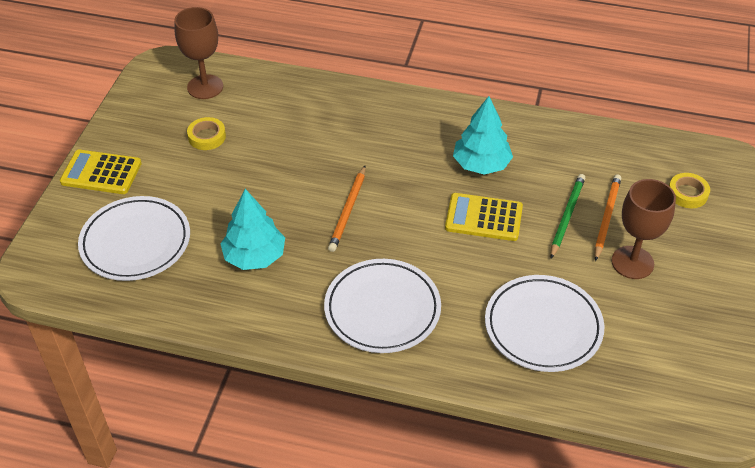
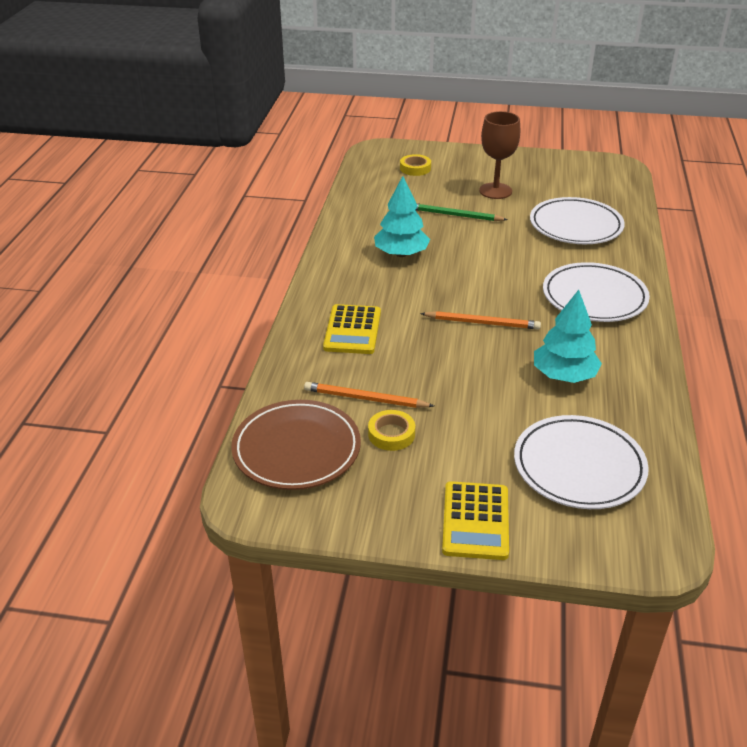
camera: 95 degrees left, 10 degrees down
brown goblet [174,7,223,99] -> brown plate [231,400,361,490]
yellow calculator [445,193,523,241] -> yellow calculator moved to [323,304,381,354]
orange pencil [595,174,621,261] -> orange pencil moved to [304,382,434,408]

